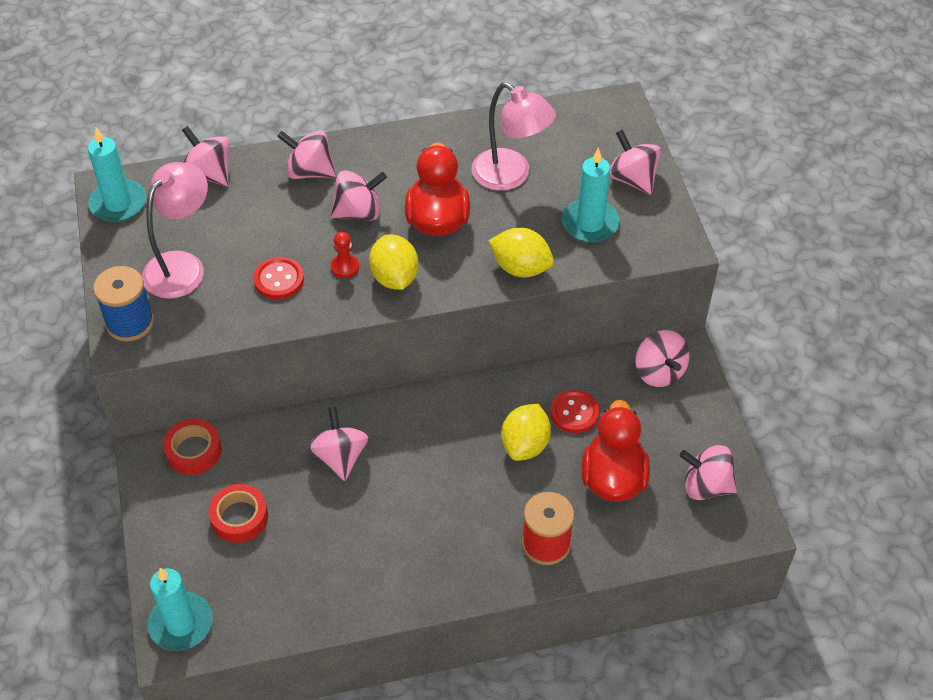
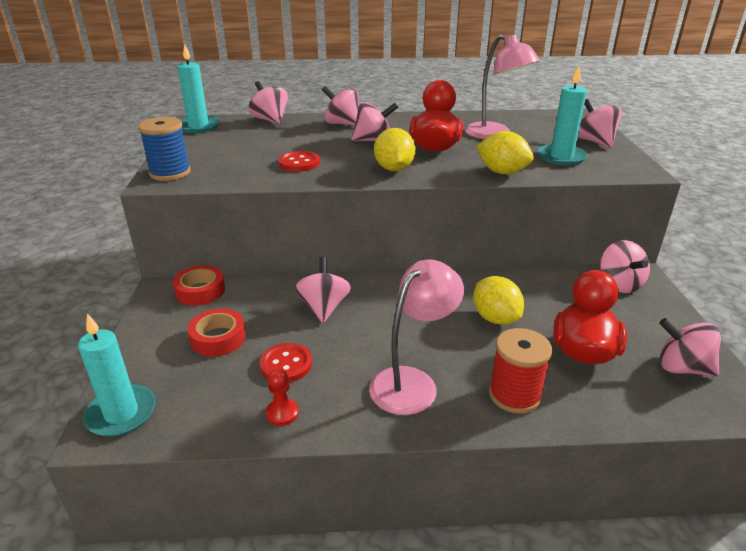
camera: 10 degrees right, 20 degrees down
pink lamp [142,162,208,299] -> pink lamp moved to [369,259,464,415]
red pawn [331,232,359,278] -> red pawn moved to [266,369,299,426]
yellow lemon [501,404,551,461] -> yellow lemon turned 60 degrees counterclockwise [473,276,524,325]
red button [550,389,599,433] -> red button moved to [260,343,312,382]

